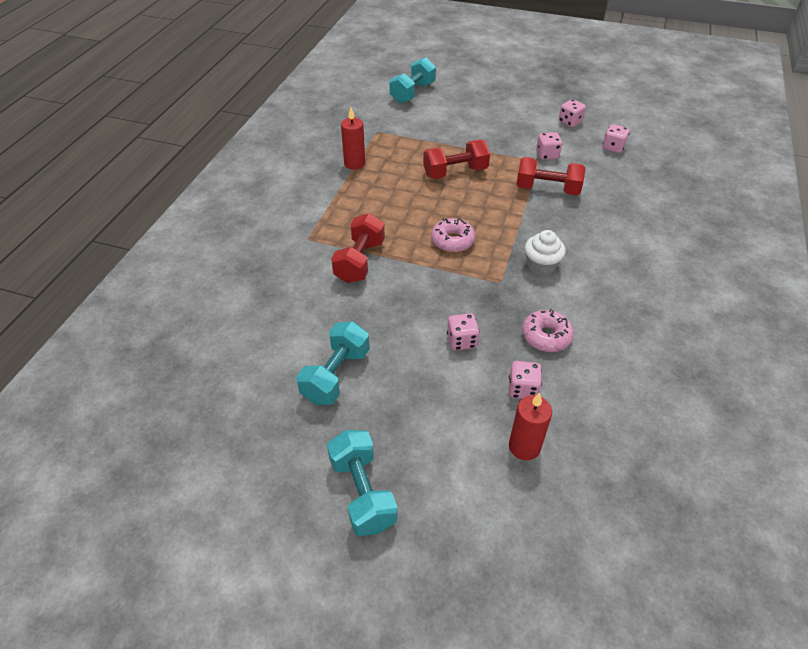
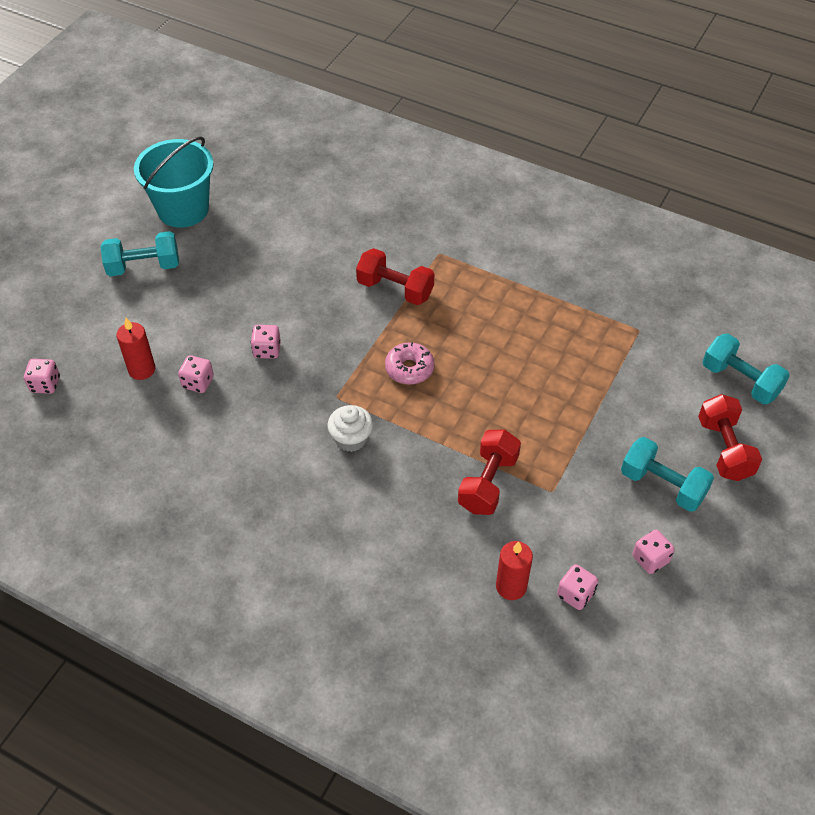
camera: 100 degrees right, 5 degrees up
turquoise dumbbell [296,321,370,405] -> turquoise dumbbell moved to [621,437,714,512]
red candle [341,107,365,170] -> red candle moved to [496,541,533,600]
red dumbbell [423,139,490,179] -> red dumbbell moved to [698,394,762,481]
pink donut [522,309,574,352] -> none
pink dice [536,132,562,160] -> pink dice moved to [24,359,60,394]
none -> turquoise bucket [134,136,214,228]

